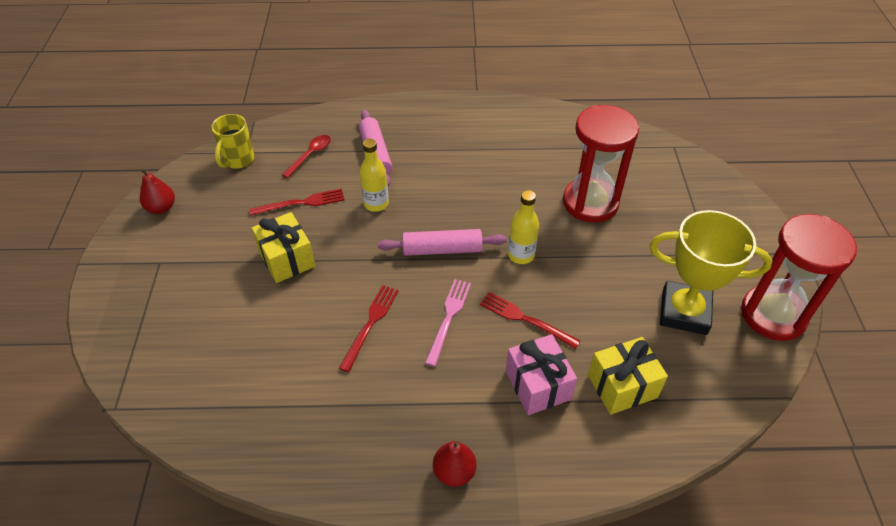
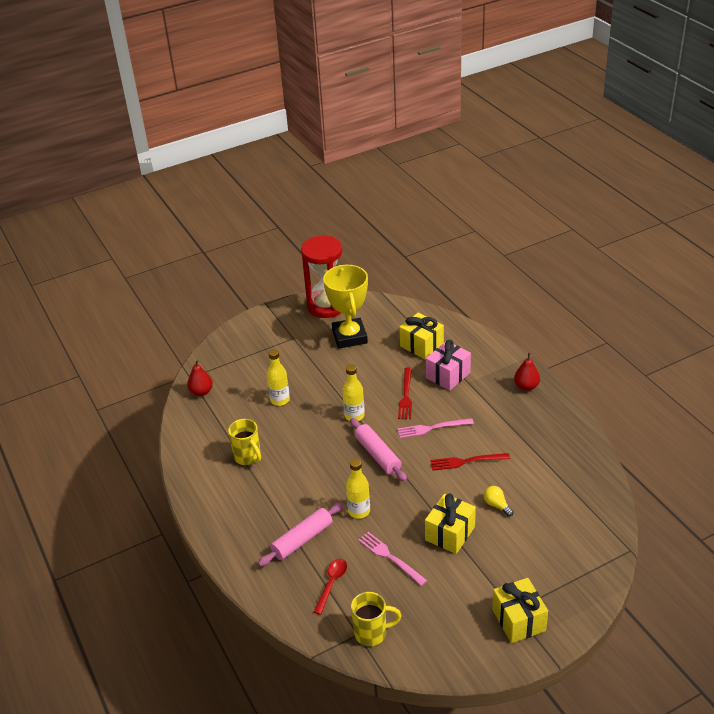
camera: 115 degrees left, 10 degrees down
red pear [140,168,175,214] -> red pear moved to [187,360,213,396]
red fork [250,189,345,216] -> pink fork [358,532,427,586]
red spoon [282,135,331,178] -> red spoon turned 105 degrees clockwise [314,559,347,615]
red hourglass [563,105,639,223] -> yellow bottle [267,349,290,406]
none -> yellow mug [228,419,261,465]
none -> yellow light bulb [484,486,514,517]
none -> yellow gift [492,578,548,643]

